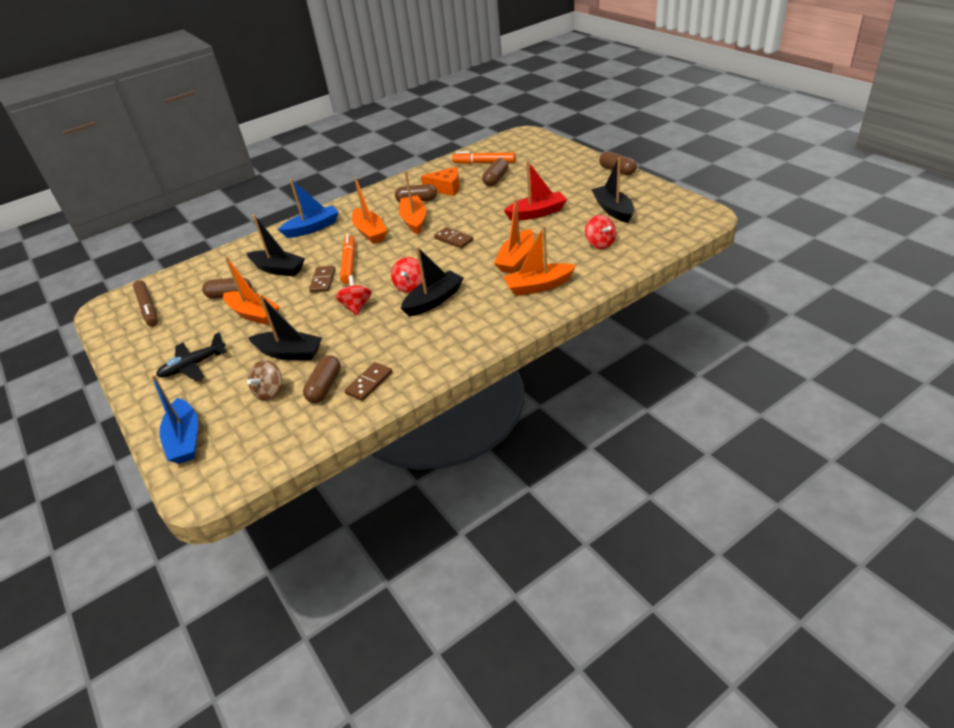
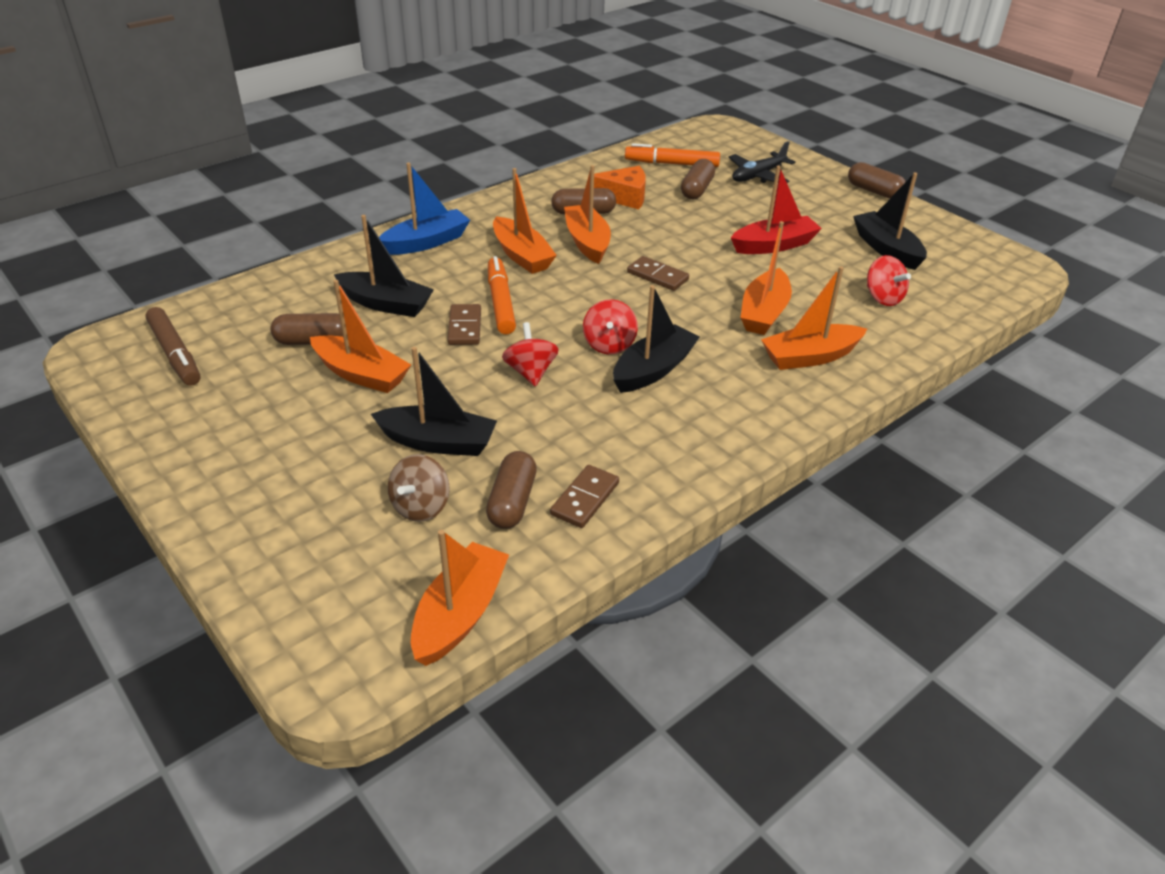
camera: 10 degrees left, 0 degrees up
blue boat [151,375,198,464] -> none
black plane [156,332,227,381] -> black plane moved to [728,141,795,183]
none -> orange boat [411,530,509,666]

